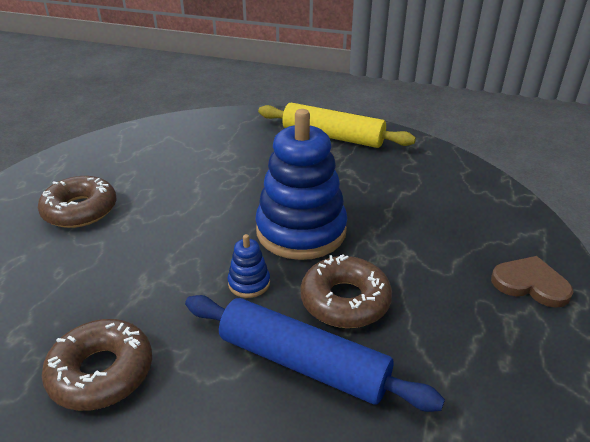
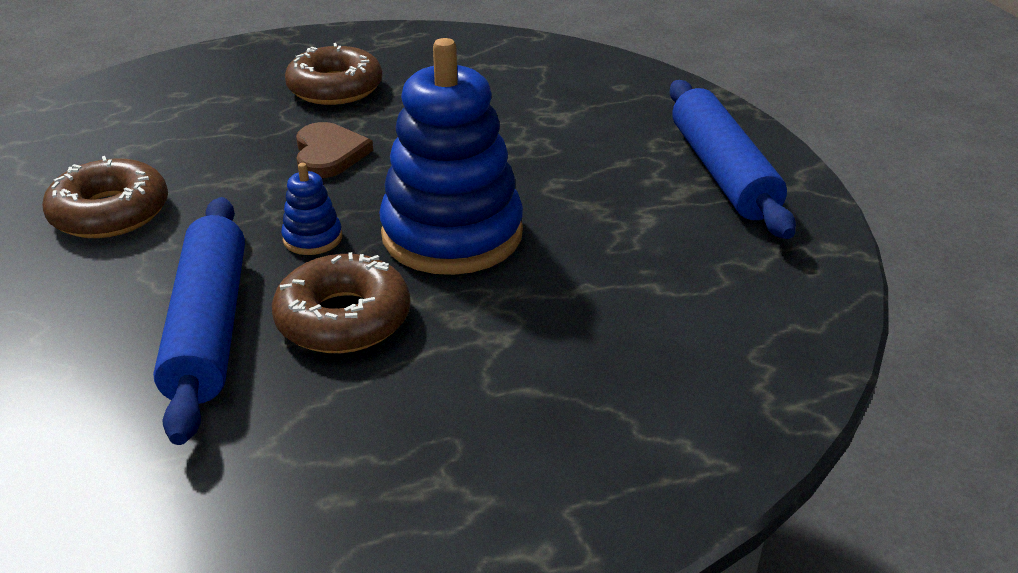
camera: 55 degrees right, 0 degrees up
yellow rolling pin [258,103,416,148] -> blue rolling pin [669,80,796,239]
brown heart [491,256,573,308] -> brown heart moved to [296,122,373,178]

